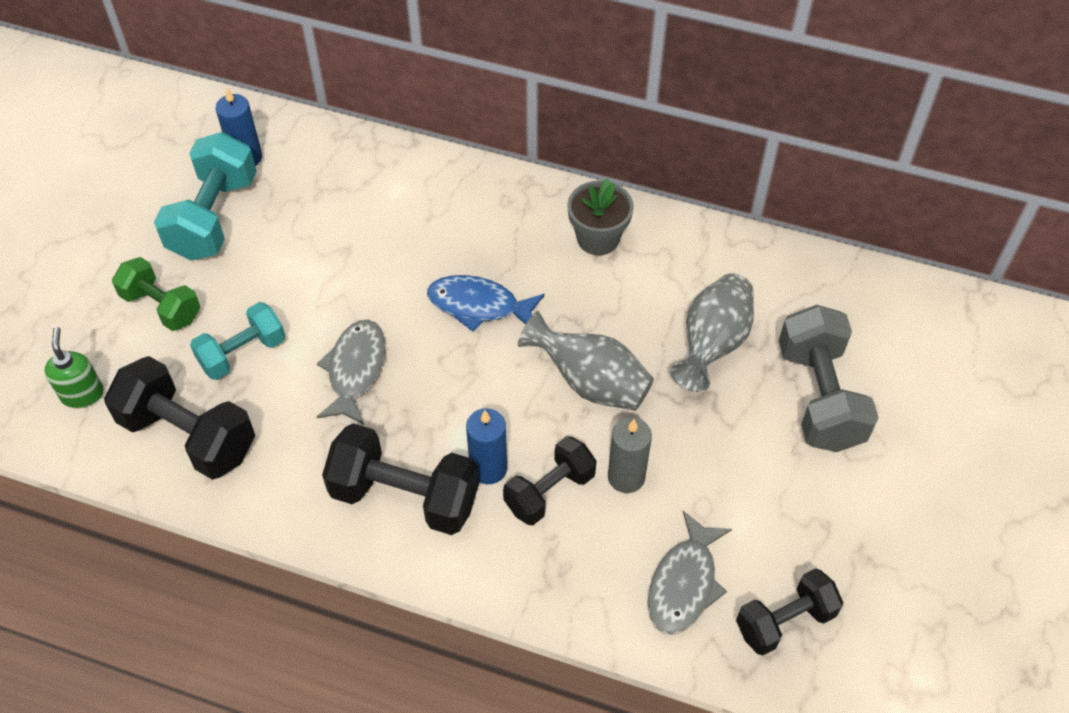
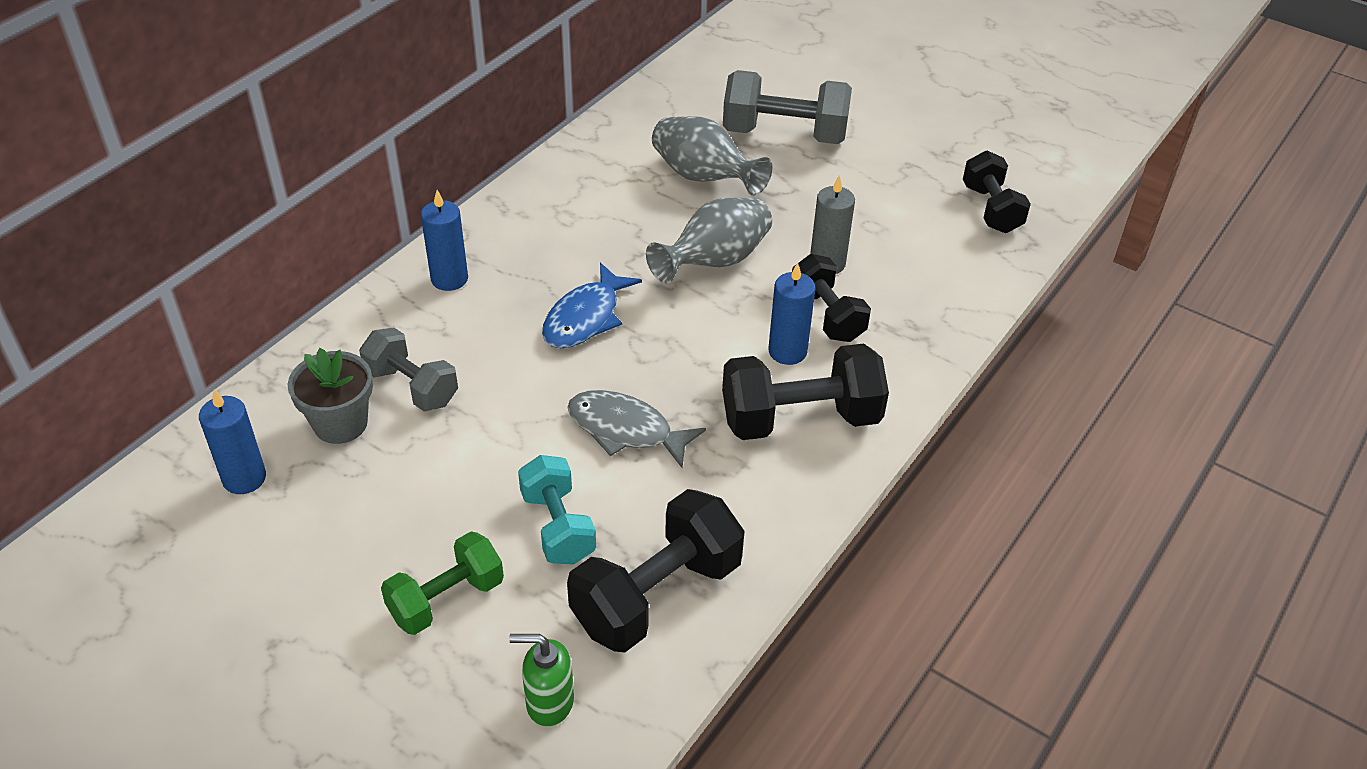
camera: 75 degrees left, 10 degrees down
turquoise dumbbell [154,132,257,261] -> none
black dumbbell [322,423,479,535] -> black dumbbell turned 45 degrees clockwise [722,344,889,440]
grey flower pot [567,178,634,255] -> grey flower pot moved to [288,348,373,444]
grey fish [648,511,732,635] -> none
none -> grey dumbbell [359,327,458,412]
none -> blue candle [421,190,468,291]

